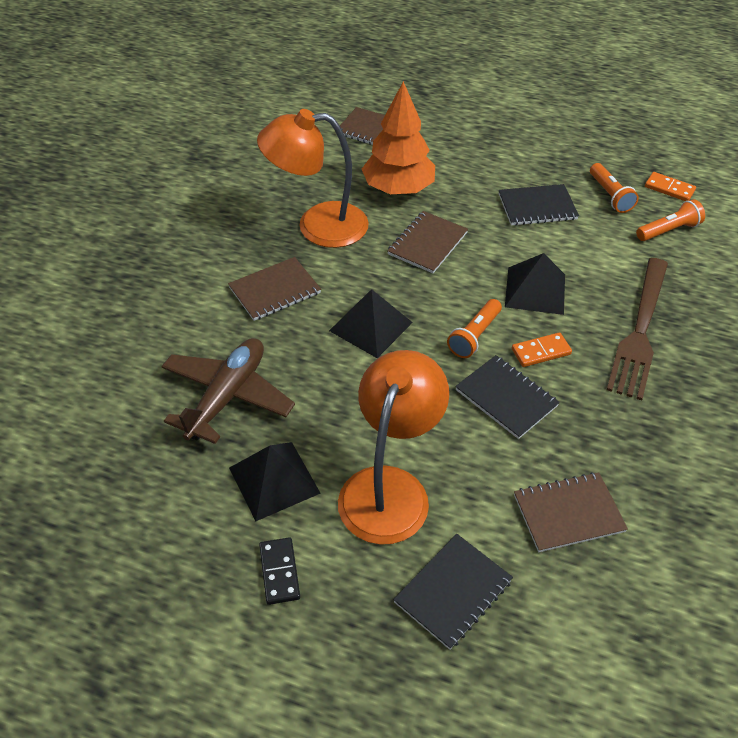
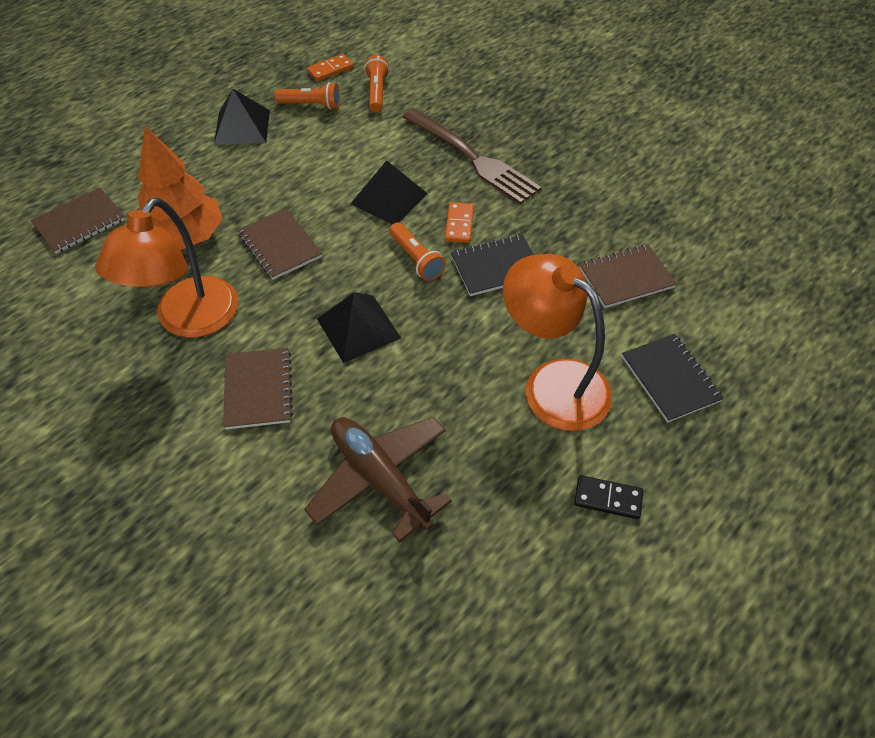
camera: 65 degrees left, 5 degrees up
black pyramid [229,442,321,521] -> black pyramid moved to [214,89,270,145]
black notebook [499,184,579,226] -> none
brown notebook [514,472,628,552] -> brown notebook turned 60 degrees clockwise [579,244,677,308]

